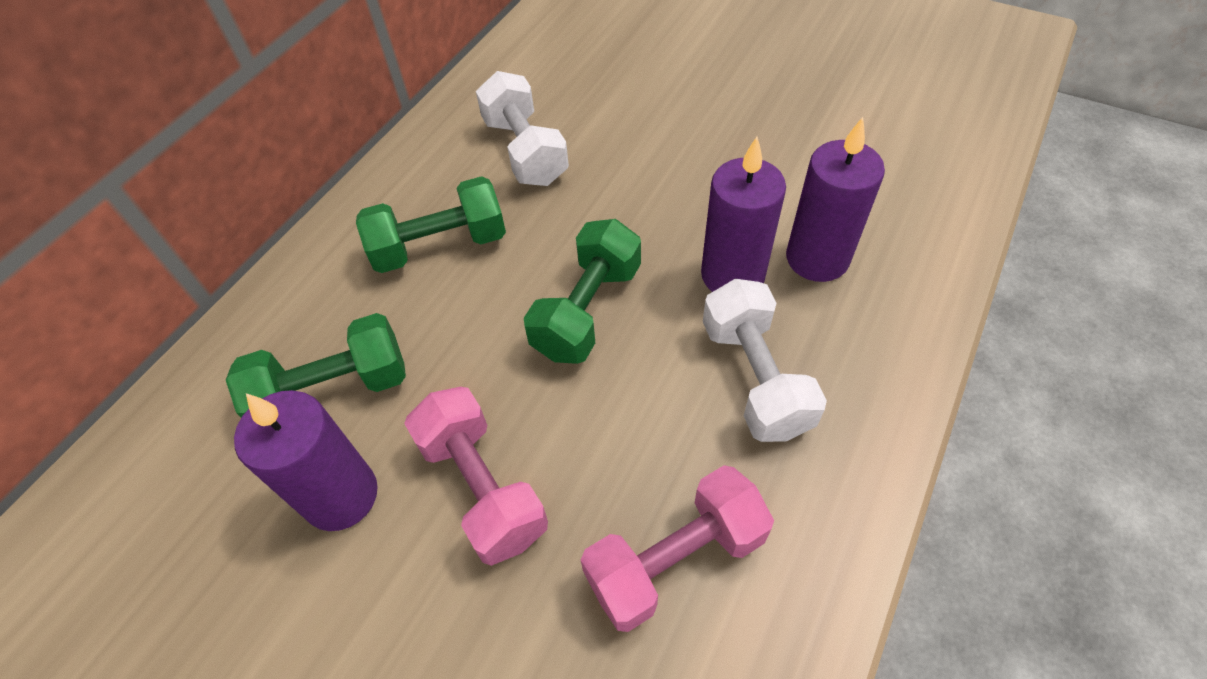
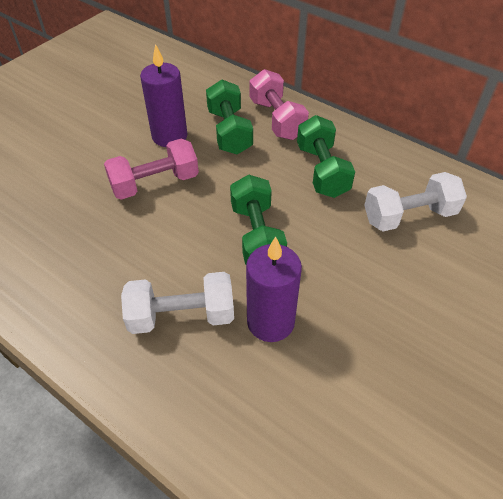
camera: 95 degrees right, 5 degrees down
green dumbbell [524,219,641,364] -> green dumbbell turned 45 degrees clockwise [230,175,287,265]
pink dumbbell [581,465,774,632] -> pink dumbbell moved to [249,69,309,140]
purple candle [786,117,885,282] -> none

